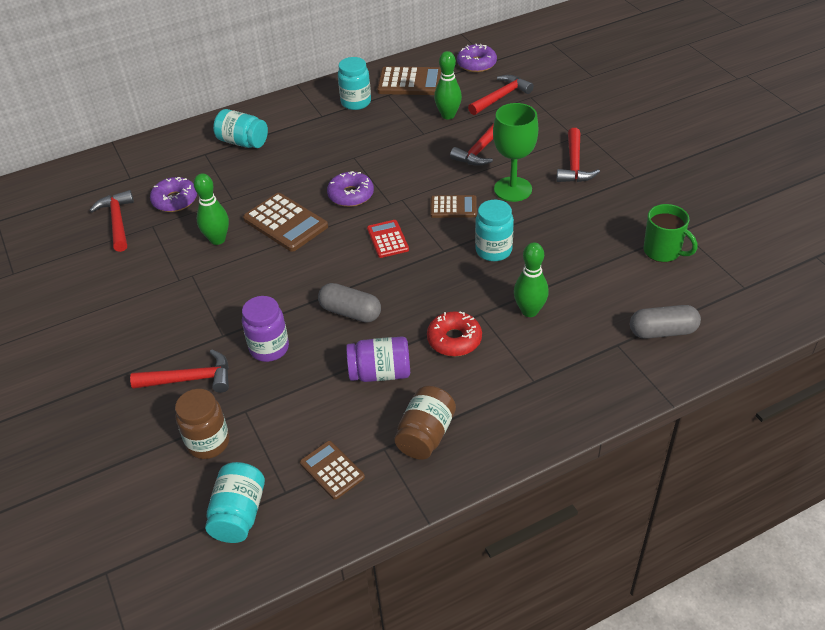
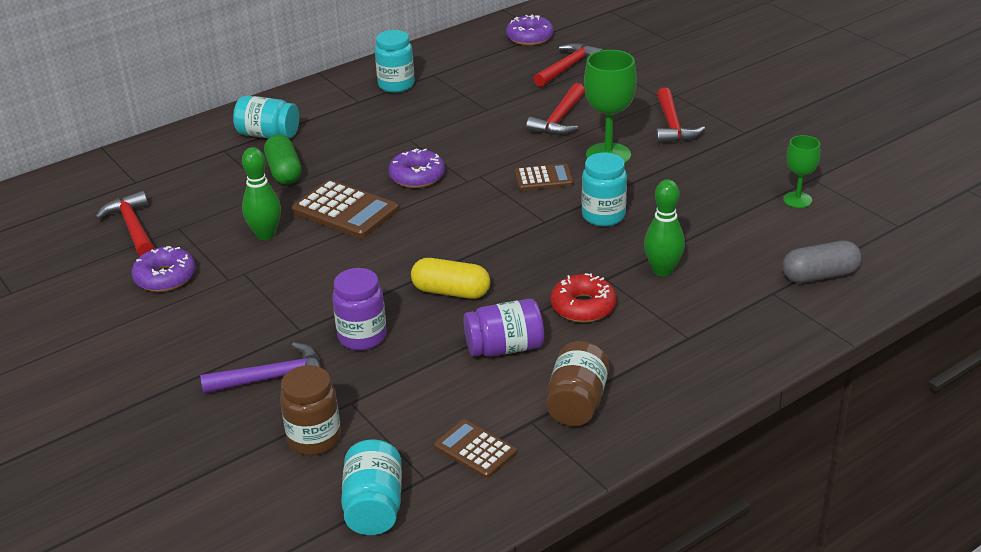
camera: 10 degrees left, 10 degrees down
red hammer [130,349,229,393] -> purple hammer [200,342,322,394]
purple donut [150,177,197,212] -> purple donut moved to [131,246,196,292]
grey capsule [318,283,381,322] -> yellow capsule [411,258,490,299]
red calculator [367,220,409,258] -> none
brown calculator [377,66,441,95] -> none
green bowling pin [434,51,462,119] -> none
green mug [644,204,697,262] -> green goblet [783,135,820,208]
none -> green capsule [264,135,302,184]

